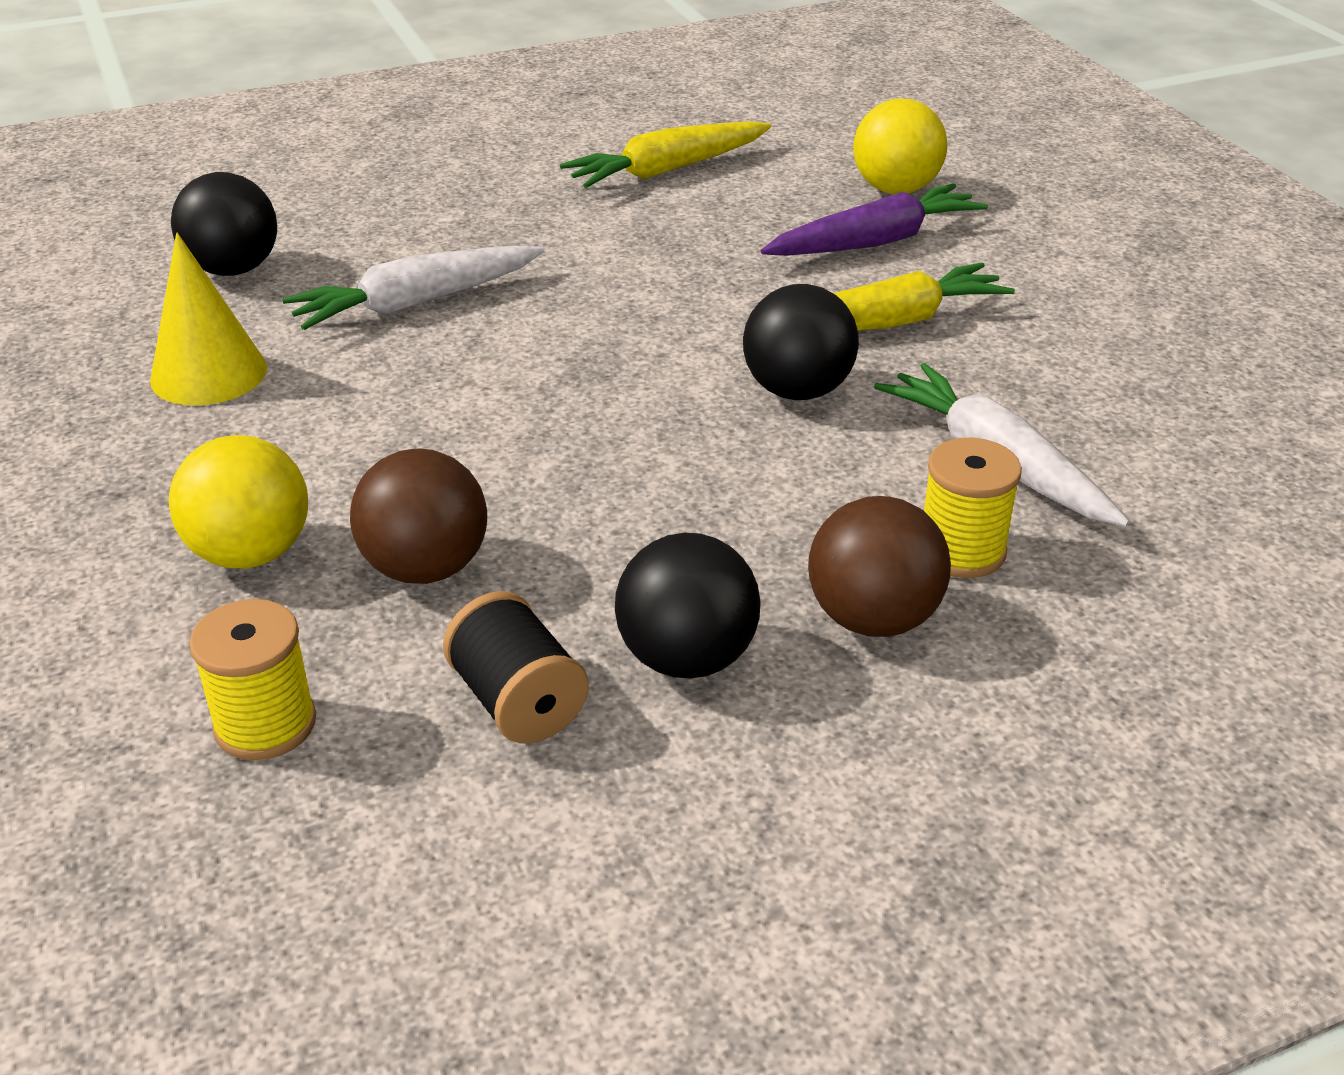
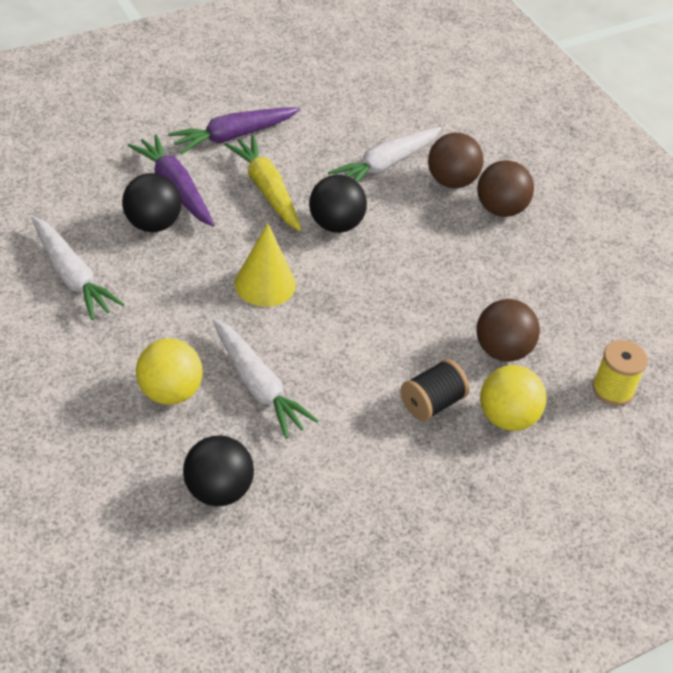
camera: 100 degrees left, 10 degrees up
yellow cone [150,233,267,406] -> yellow cone moved to [235,223,296,307]
black spool [443,591,589,744] -> black spool moved to [401,359,469,421]
yellow carrot [560,121,771,188] -> white carrot [32,216,125,320]
black ball [615,533,761,679] -> black ball moved to [122,173,182,232]
yellow ball [853,98,948,194] -> yellow ball moved to [136,338,203,405]
yellow spool [924,438,1022,578] -> brown ball [428,133,484,188]
none -> purple carrot [168,107,300,154]

